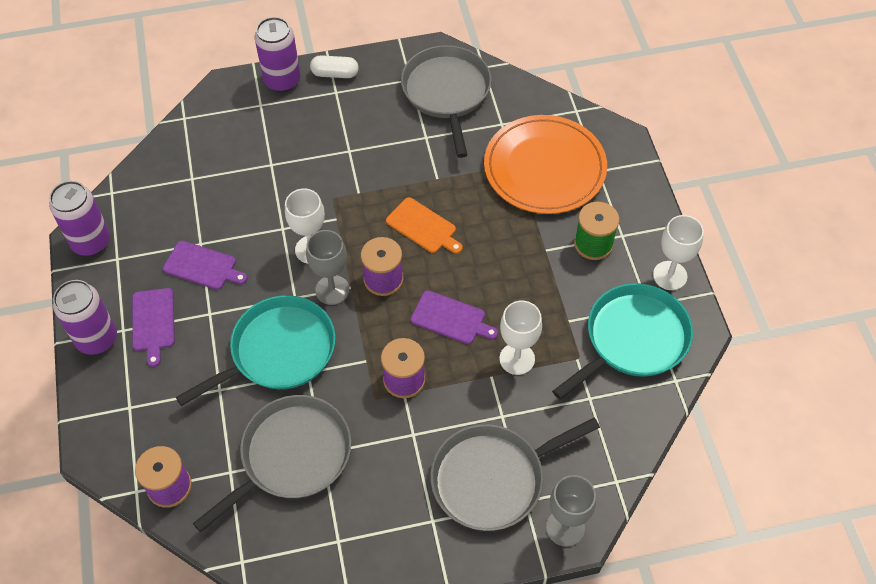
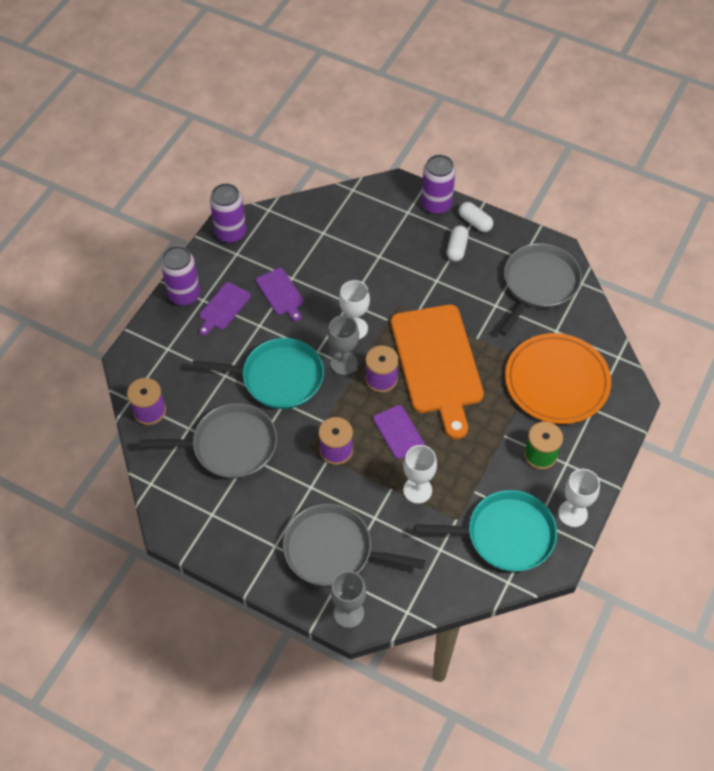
camera: 40 degrees right, 0 degrees up
orange cutting board [386,197,463,254] -> orange cutting board [391,305,484,439], size x2.23
none -> white capsule [447,226,469,262]

